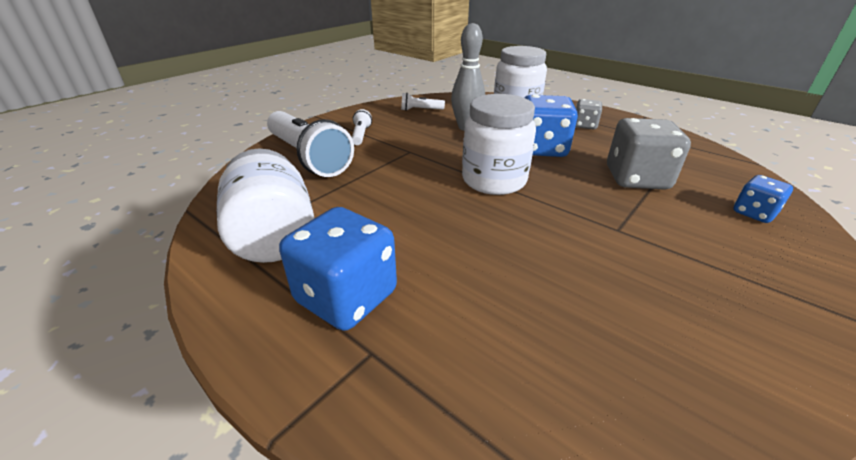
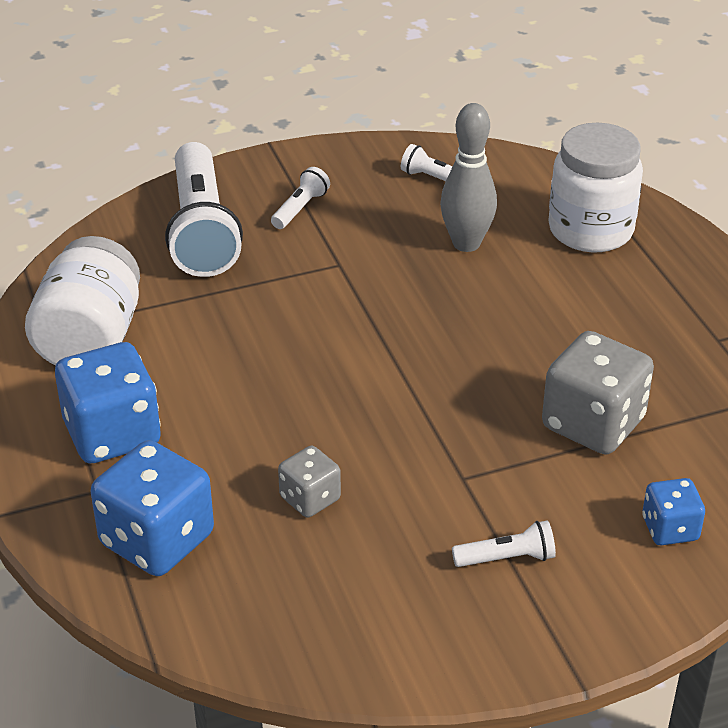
camera: 30 degrees right, 5 degrees up
white jar [462,94,536,195] -> none
blue dice [525,95,578,157] -> blue dice moved to [90,440,214,576]
grey dice [576,99,602,129] -> grey dice moved to [278,446,341,517]
none -> white flashlight [452,520,556,567]

